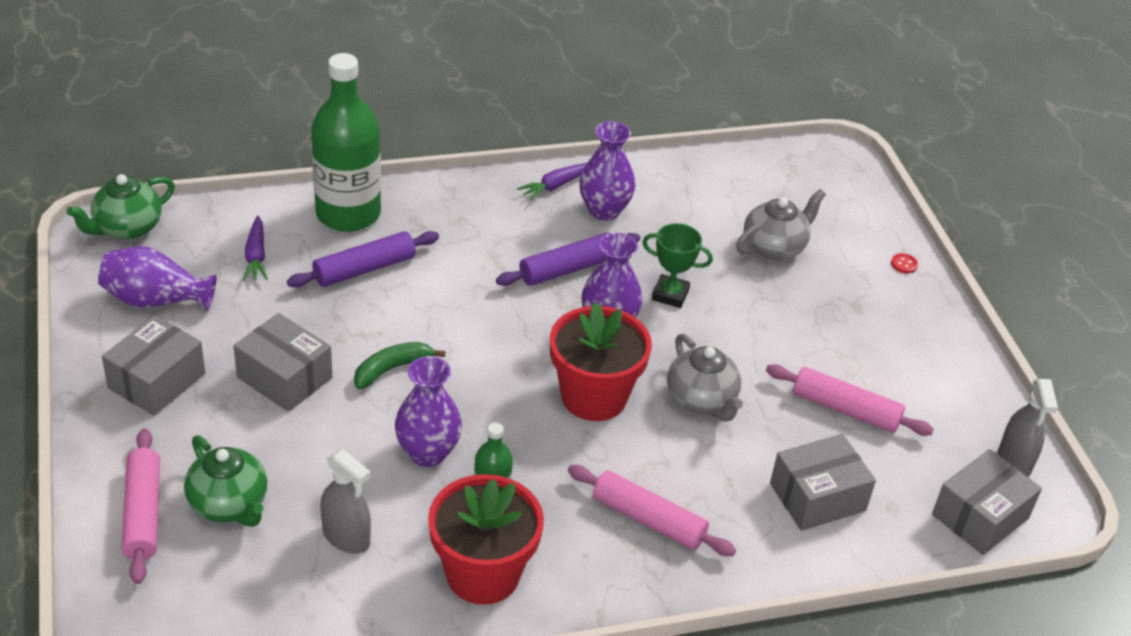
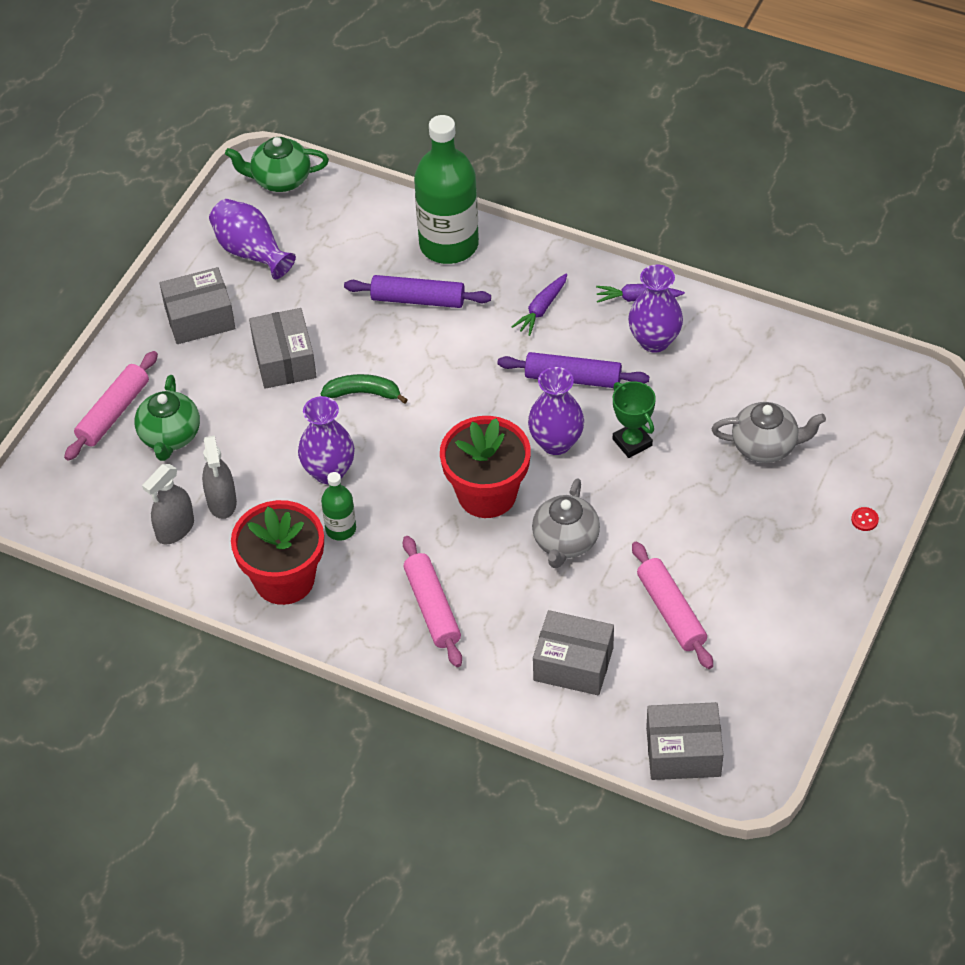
camera: 45 degrees right, 10 degrees up
purple carrot [243,215,268,281] -> purple carrot moved to [511,273,567,336]
grey spray bottle [998,379,1058,477] -> grey spray bottle moved to [142,464,194,545]

